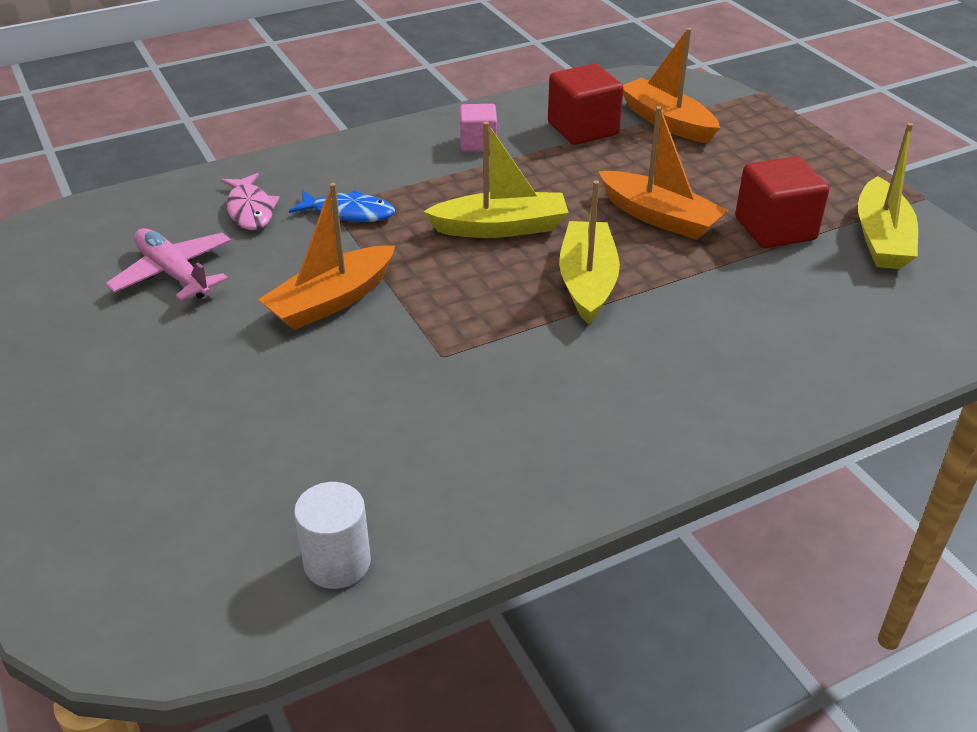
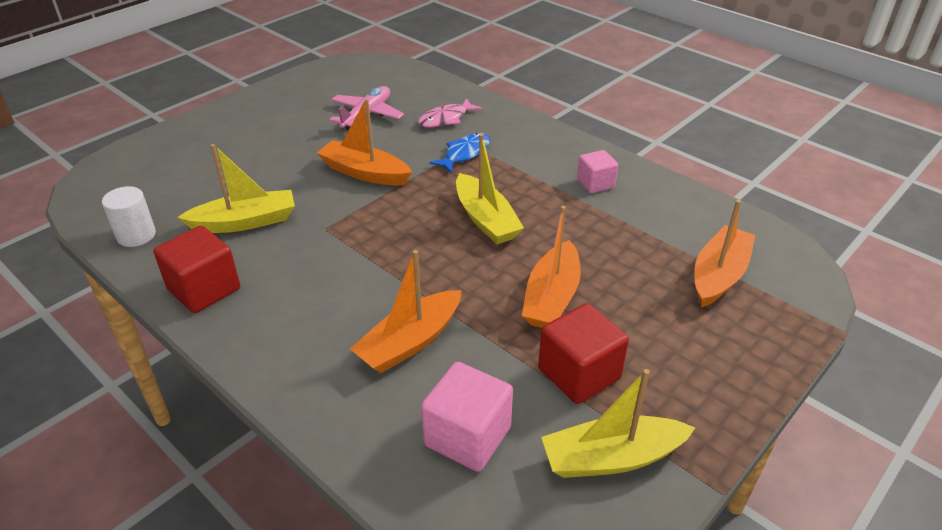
camera: 70 degrees right, 0 degrees up
blue fish [289,190,395,222] -> blue fish turned 135 degrees counterclockwise [429,133,490,174]
red cube [548,64,624,145] -> red cube moved to [153,226,240,313]
yellow boat [559,180,620,324] -> yellow boat moved to [178,144,295,233]
none -> orange boat [350,250,462,373]
none -> pink cube [421,362,513,472]

